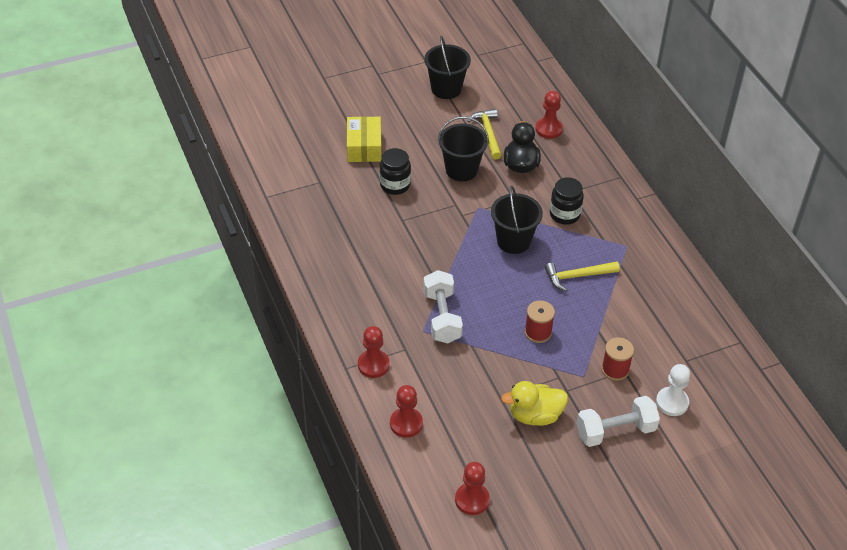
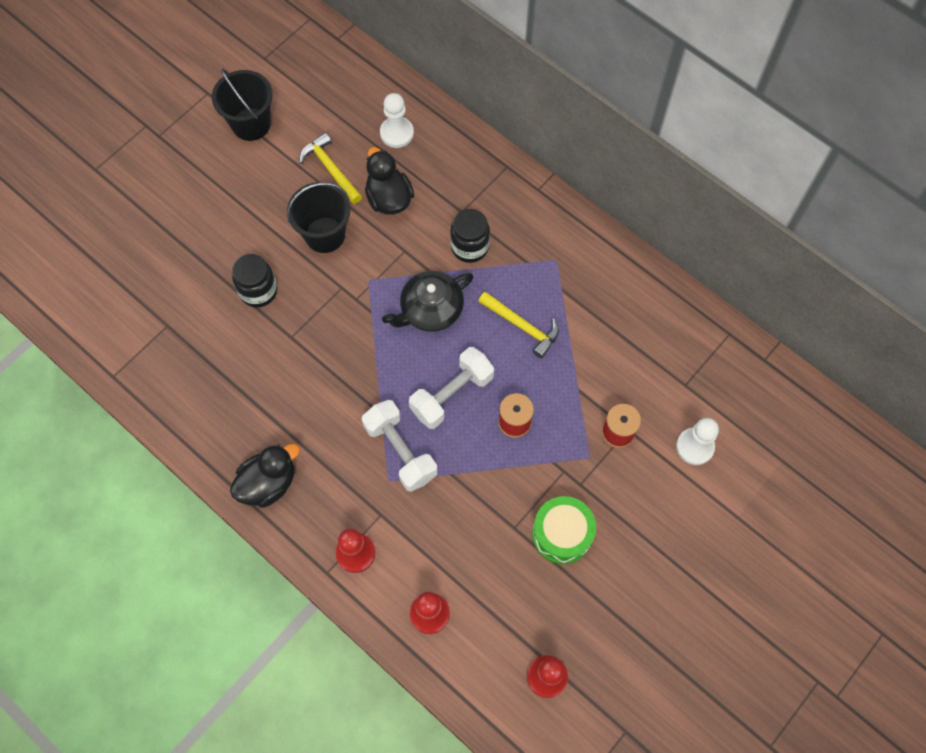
camera: 25 degrees left, 20 degrees up
yellow box [347,116,381,162] -> none
black bucket [491,186,543,254] -> black teapot [382,271,474,332]
yellow duck [501,381,568,426] -> green drum [532,496,596,564]
red pawn [535,91,563,139] -> white pawn [380,93,414,148]
yellow hammer [545,262,620,291] -> yellow hammer turned 105 degrees counterclockwise [478,292,559,358]
white dumbbell [576,396,660,447] -> white dumbbell moved to [409,347,494,429]
none -> black duck [230,444,300,508]

